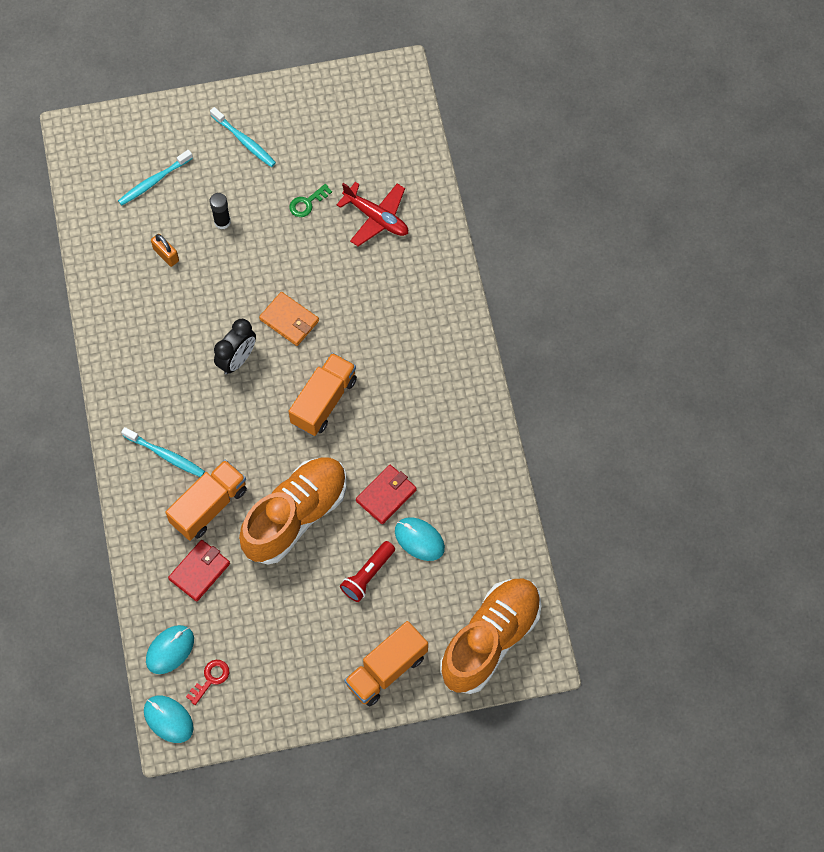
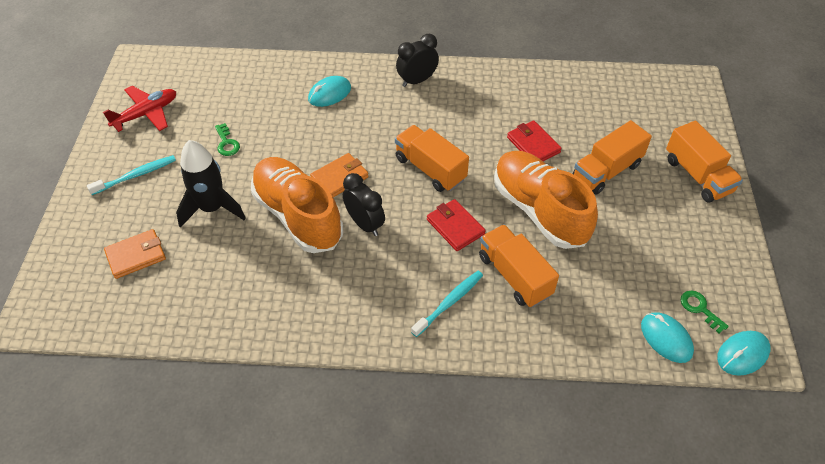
camera: 75 degrees left, 15 degrees down
turquoise toothbrush [118,150,193,205] -> orange wallet [104,229,166,279]
orange padlock [151,234,179,267] -> none
red wallet [168,540,230,602] -> red wallet moved to [427,199,486,251]
red key [186,660,229,705] -> green key [681,291,729,333]
black glue stick [210,193,231,229] -> black rocket [176,140,246,228]
red plane [337,182,408,246] -> red plane moved to [103,86,176,132]
red flashlight [340,541,395,602] -> orange truck [573,120,652,195]
turquoise mouse [395,517,445,561] -> turquoise mouse moved to [308,76,351,107]
orange shoe [440,578,541,694] -> orange shoe moved to [251,157,343,253]
none -> black clock [396,34,439,87]

